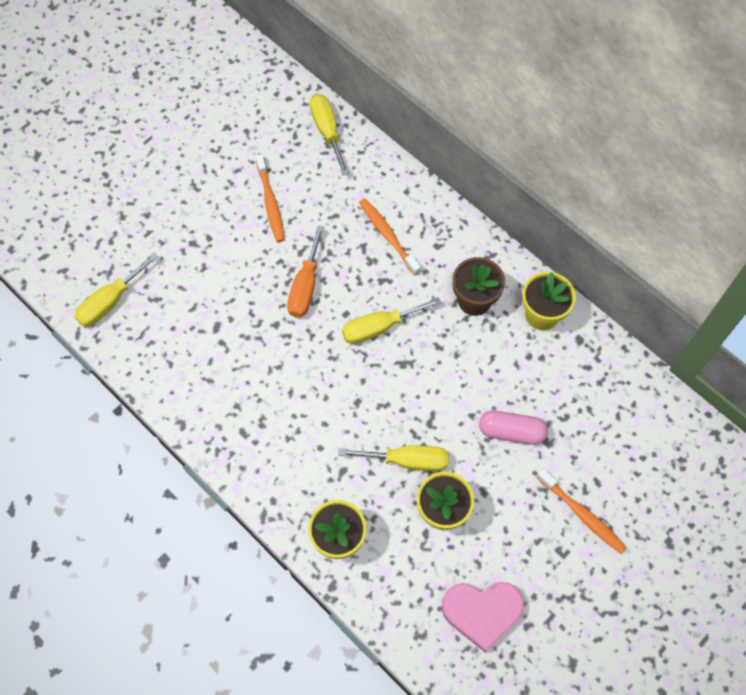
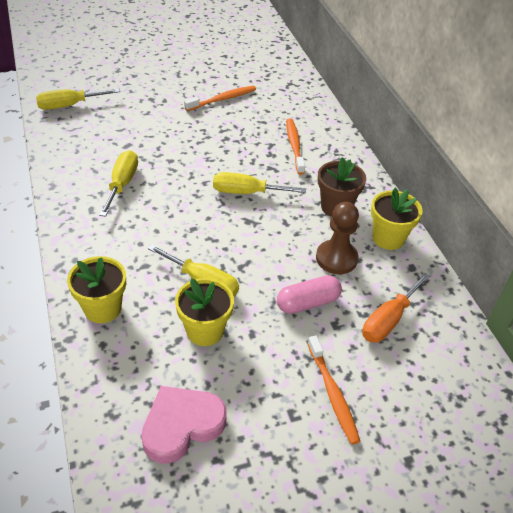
camera: 25 degrees right, 20 degrees down
orange toothbrush [256,154,285,242] -> orange toothbrush turned 135 degrees counterclockwise [184,86,256,111]
orange screwdriver [287,226,324,317] -> orange screwdriver moved to [362,273,430,342]
yellow screwdriver [310,94,349,175] -> yellow screwdriver moved to [99,150,138,217]
pink heart [442,582,524,653] -> pink heart turned 120 degrees clockwise [141,386,227,464]
pink capsule [479,410,548,445] -> pink capsule turned 60 degrees counterclockwise [277,275,342,314]
none -> brown pawn [316,202,359,274]

